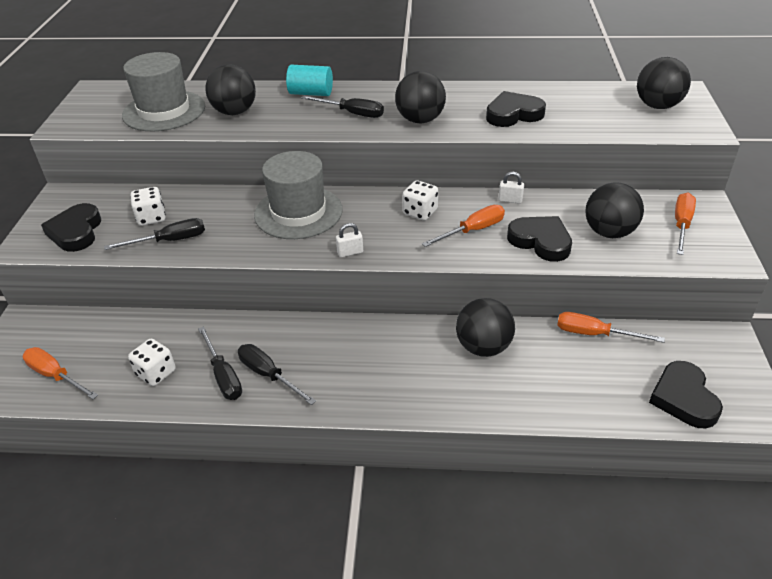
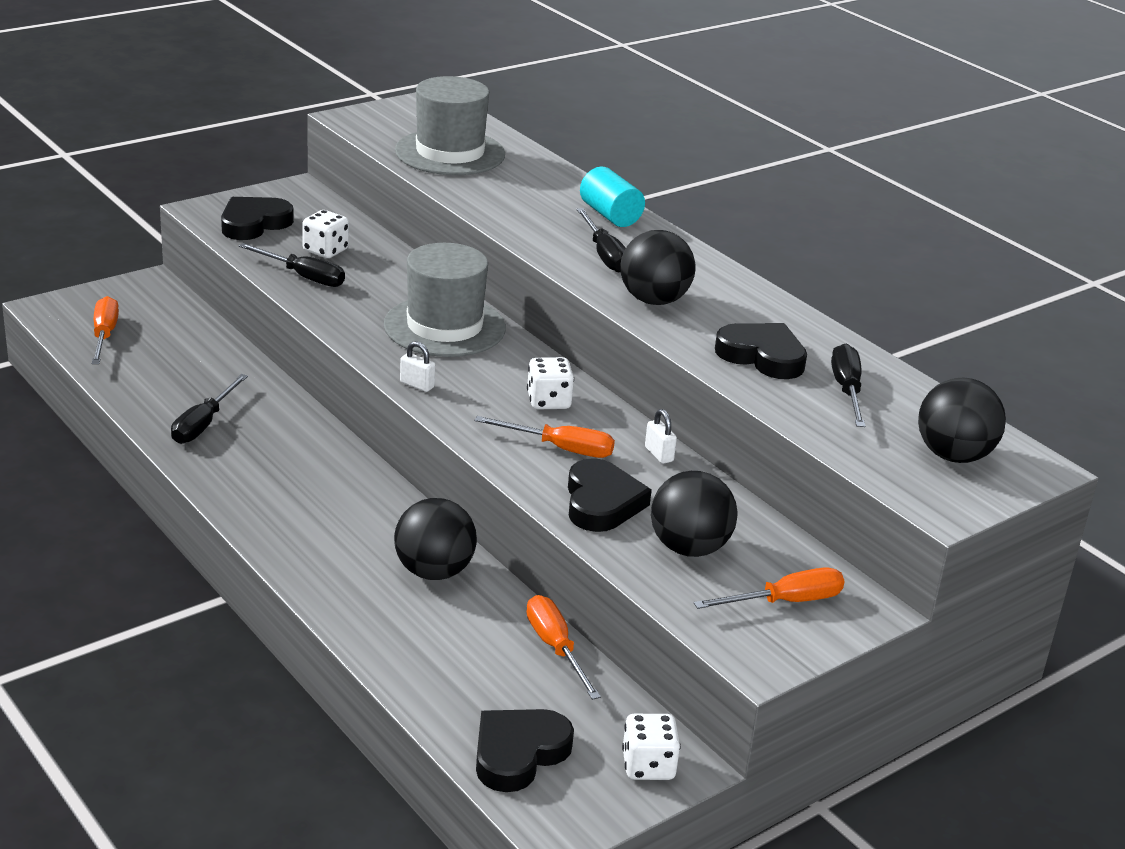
camera: 45 degrees right, 10 degrees down
white dice [128,339,175,386] -> white dice moved to [622,714,681,780]
black ball [205,64,256,115] -> none
black screwdriver [238,344,316,405] -> black screwdriver moved to [831,344,865,427]

